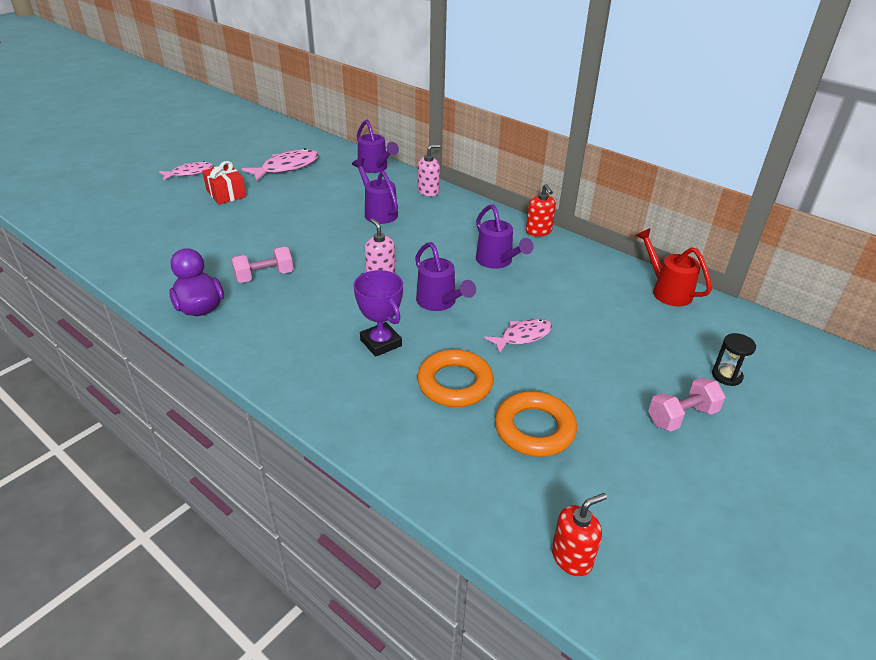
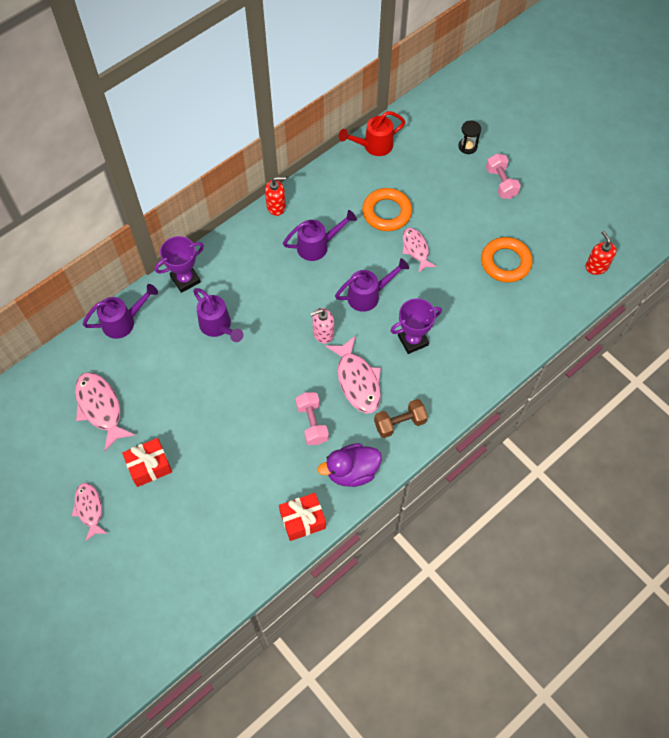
camera: 80 degrees left, 25 degrees up
purple watering can [352,158,398,224] -> purple watering can turned 105 degrees counterclockwise [193,288,243,342]
orange ring [417,349,494,407] -> orange ring moved to [362,188,412,231]
pink soap dispenser [418,144,441,196] -> purple trophy [155,236,204,293]
none -> red gift [279,493,326,541]
none -> pink fish [326,336,381,414]
none -> brown dumbbell [374,399,428,438]

